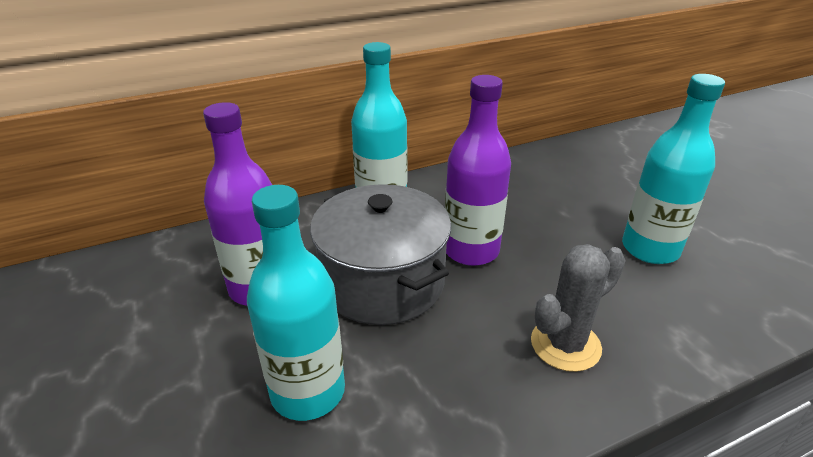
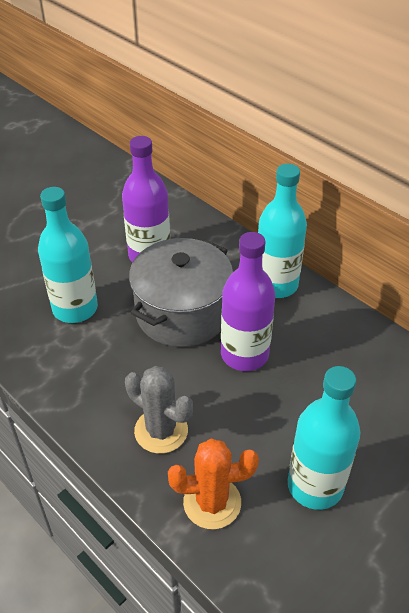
camera: 70 degrees right, 10 degrees up
none -> orange cactus [168,439,259,529]

